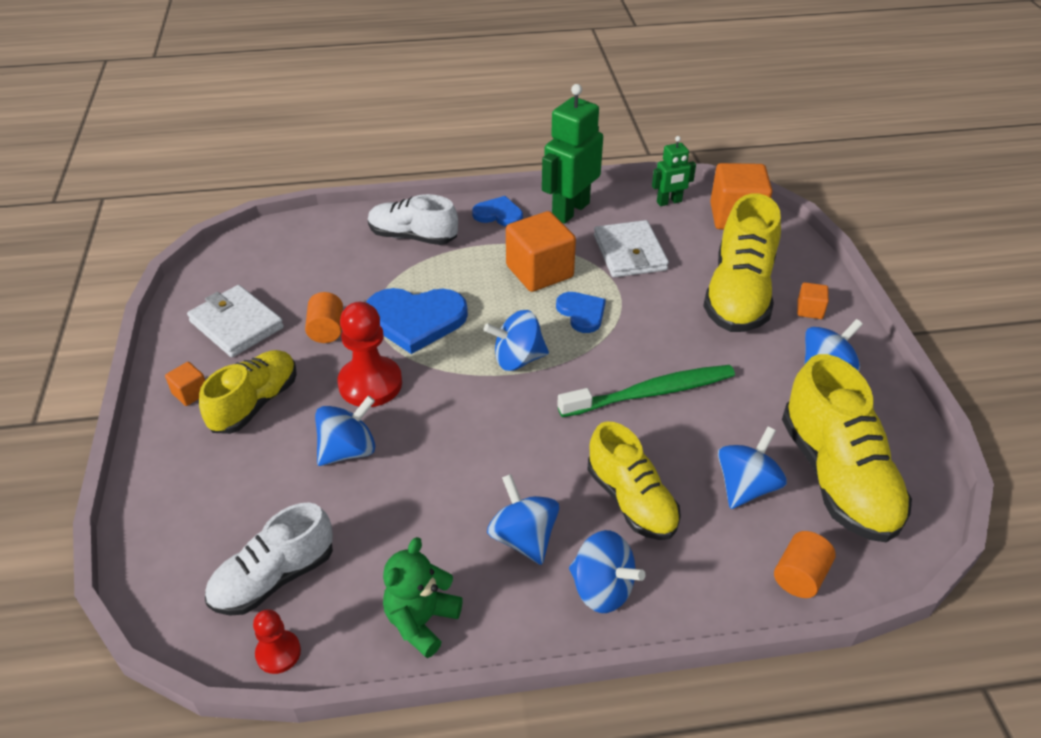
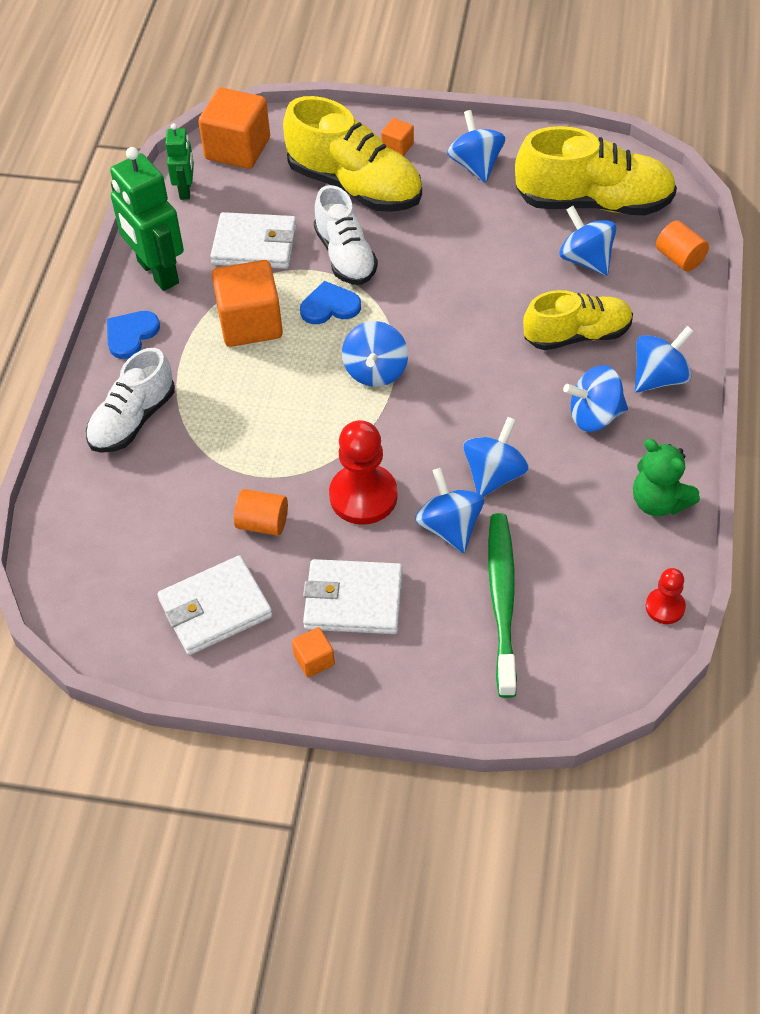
camera: 70 degrees left, 10 degrees up
yellow shoe [199,350,297,434] -> white wallet [303,559,403,634]
white shoe [205,502,333,616] -> white shoe moved to [314,185,378,285]
blue heart [366,288,468,354] -> none
green toothbrush [557,365,735,417] -> green toothbrush moved to [488,513,517,698]
none -> blue spinning top [463,417,529,497]

